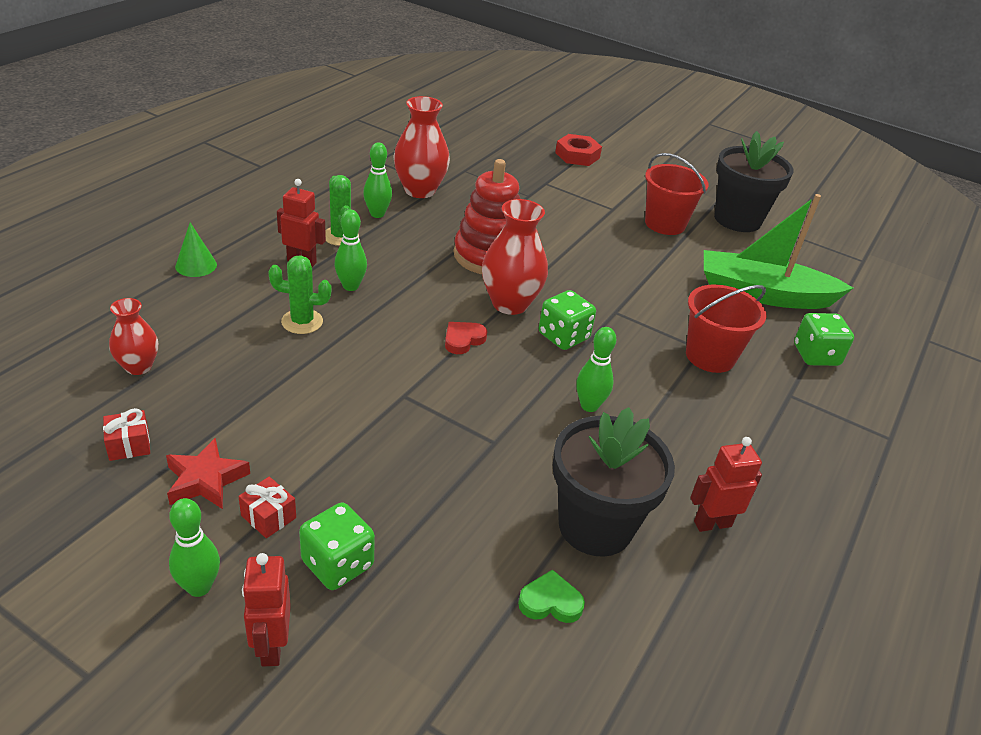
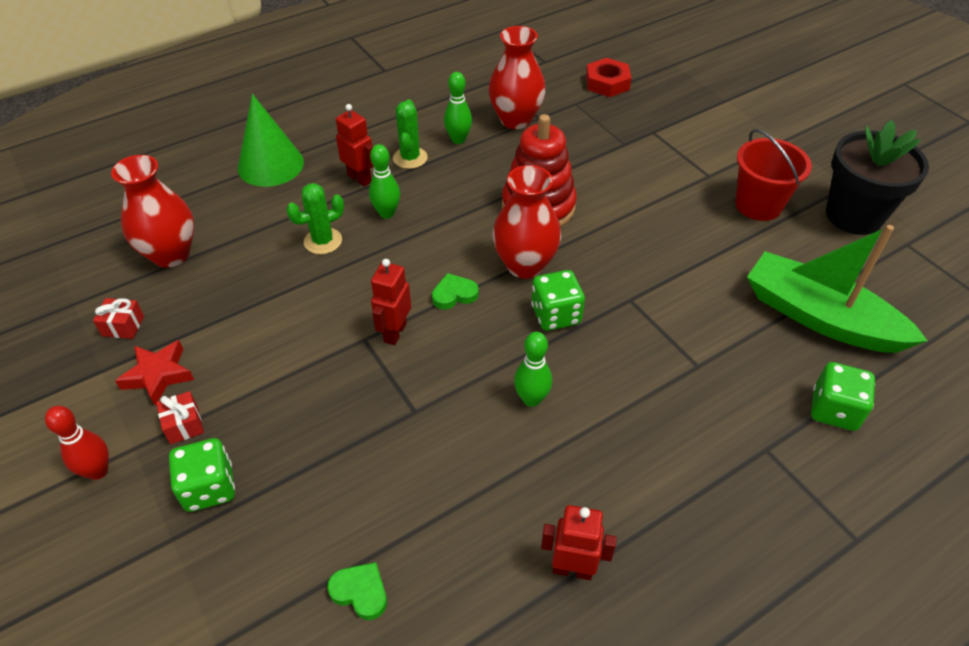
camera: 30 degrees right, 10 degrees up
red vase [109,298,158,375] -> red vase [111,155,194,268], size x1.67
green bowling pin [169,498,220,597] -> red bowling pin [45,406,109,480]
green cone [175,223,217,277] -> green cone [238,94,304,187], size x1.82
red robot [242,553,291,667] -> red robot moved to [371,259,411,345]
green cactus [268,255,331,334] -> green cactus turned 60 degrees counterclockwise [286,183,344,254]
red heart [445,322,487,354] -> green heart [432,273,479,310]
black flower pot [553,407,675,557] -> none
red nut [555,134,602,166] -> red nut moved to [586,58,631,97]
red bucket [686,285,766,373] -> none

